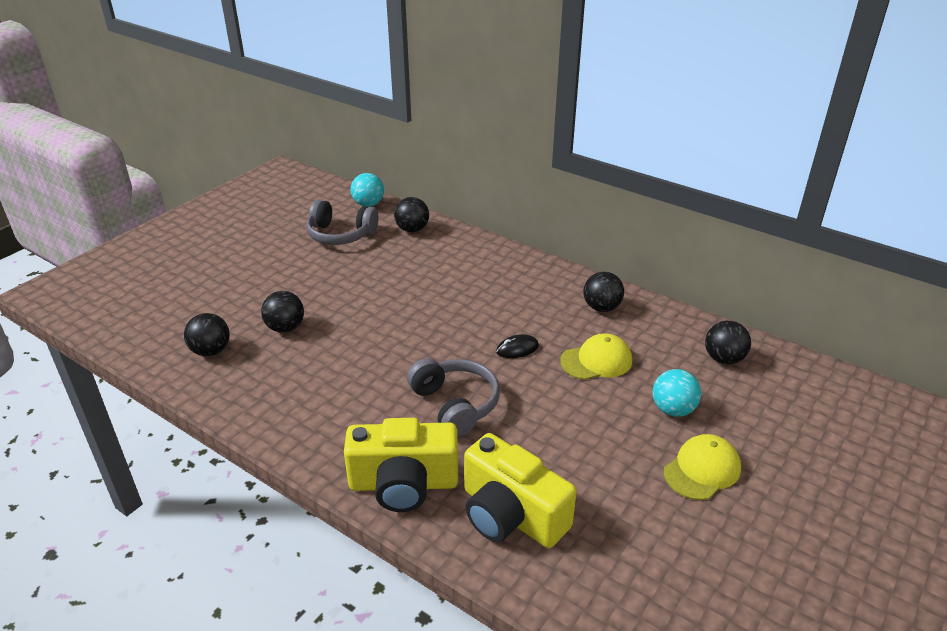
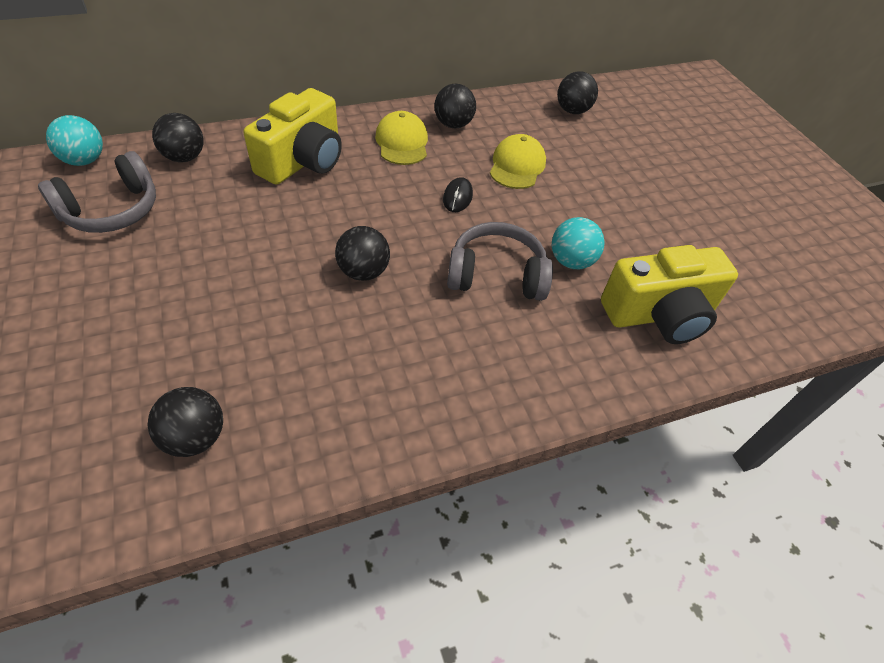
camera: 60 degrees left, 15 degrees up
black ball [261,291,304,333] -> black ball moved to [335,226,390,281]
yellow camera [344,418,458,512] -> yellow camera moved to [244,88,342,185]
turquoise ball [653,369,701,417] -> turquoise ball moved to [552,217,605,269]
yellow cap [664,434,741,500] -> yellow cap moved to [375,111,428,165]

